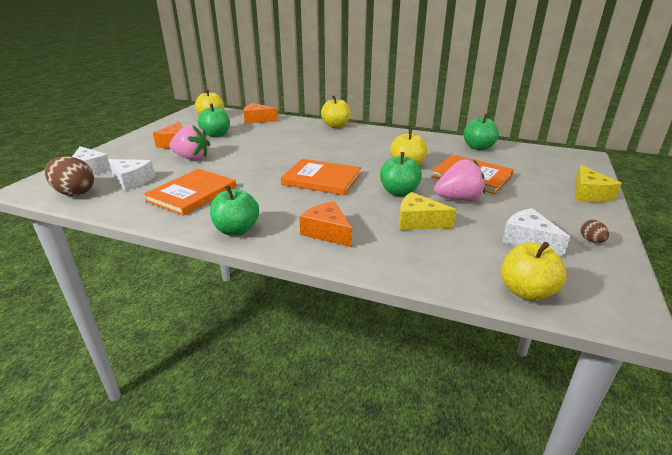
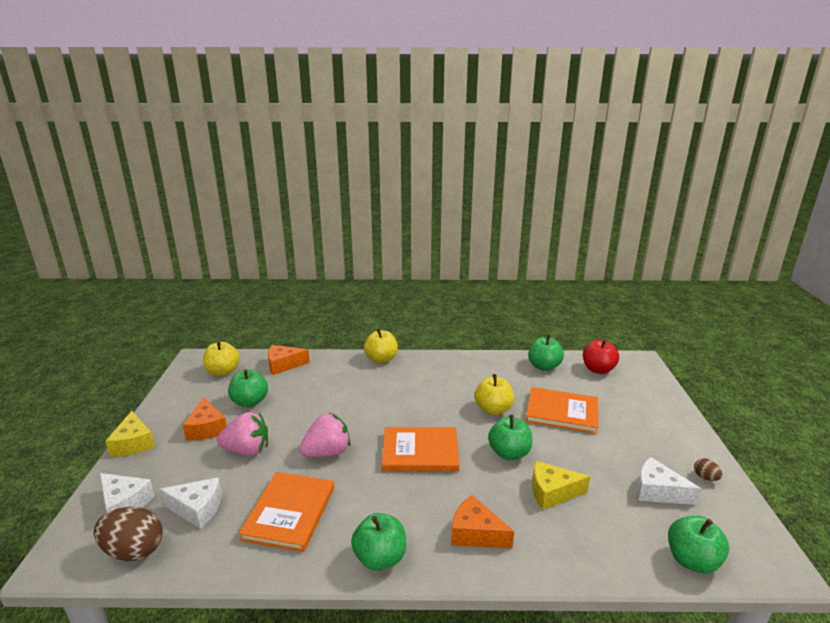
camera: 20 degrees left, 5 degrees down
pink strawberry [434,159,485,201] -> pink strawberry moved to [299,413,350,457]
yellow apple [501,242,567,301] -> green apple [668,516,729,574]
yellow cheese [575,165,622,202] -> yellow cheese moved to [106,411,155,457]
none -> red apple [583,339,619,374]

